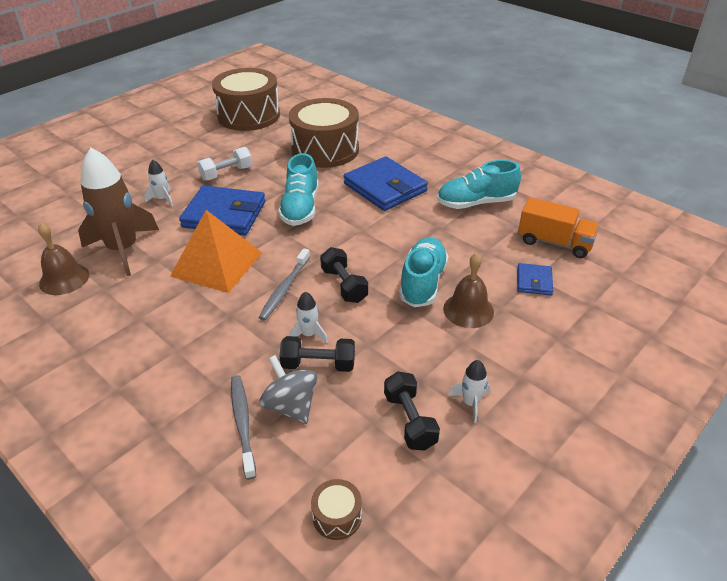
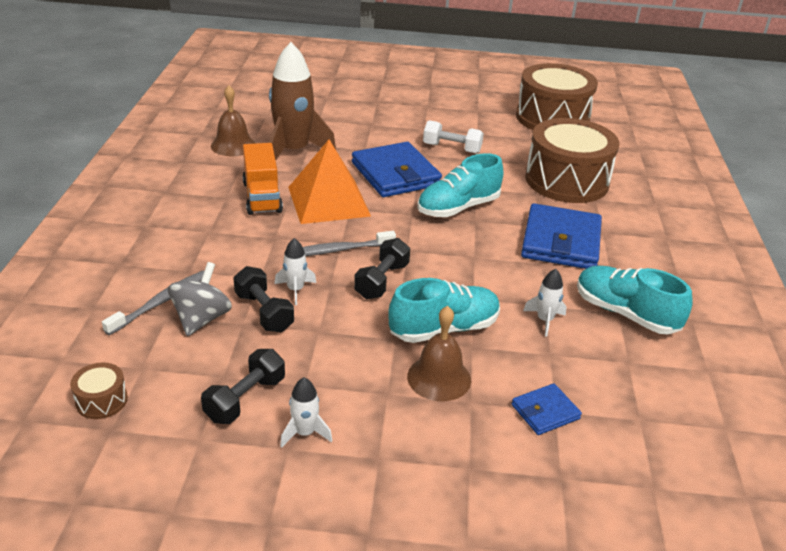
camera: 50 degrees right, 5 degrees down
white rocket [144,160,173,206] -> white rocket moved to [523,269,567,336]
orange truck [518,197,600,258] -> orange truck moved to [243,143,283,215]

